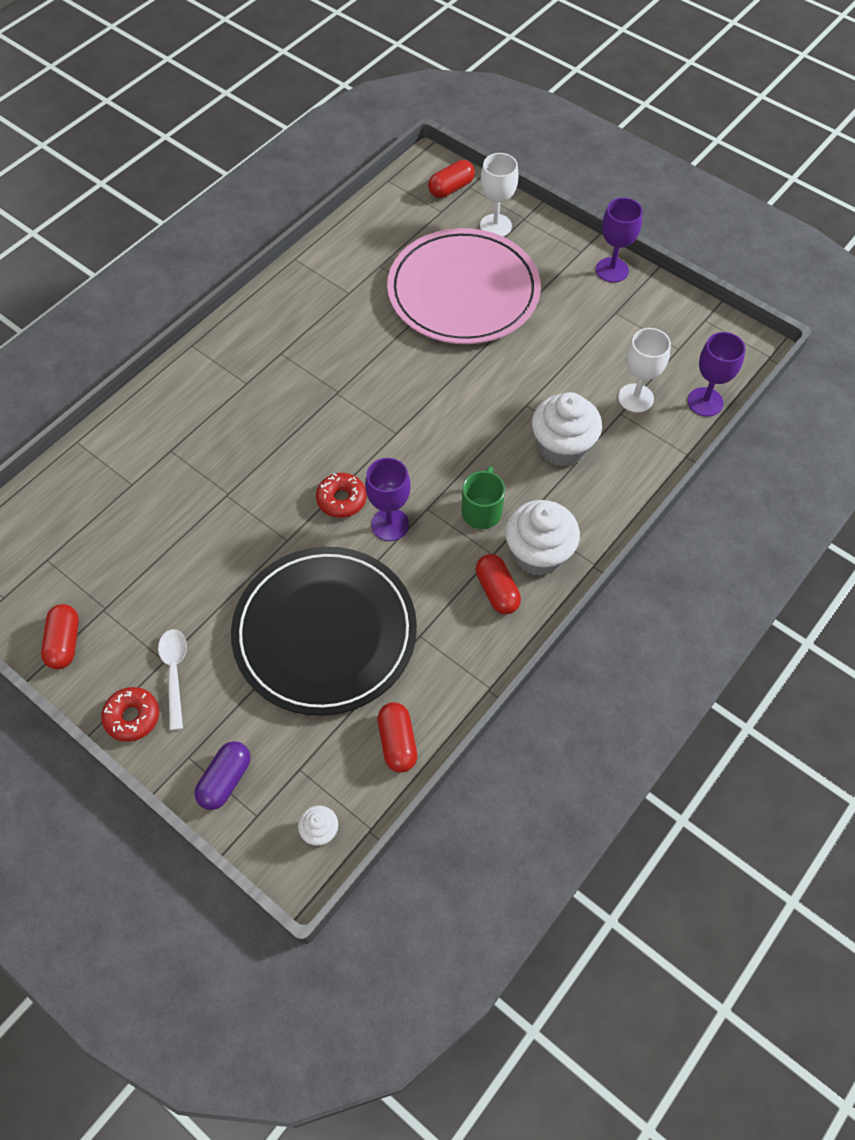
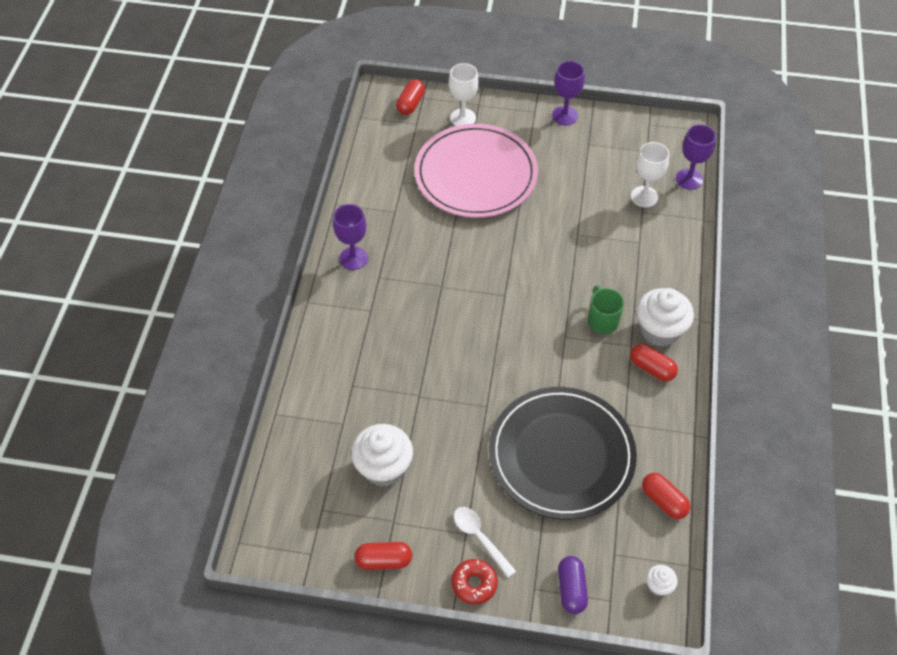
camera: 30 degrees left, 5 degrees down
red capsule [41,604,79,669] -> red capsule turned 60 degrees counterclockwise [355,542,412,570]
red donut [316,473,367,518] -> none
purple goblet [365,458,411,541] -> purple goblet moved to [333,204,368,270]
white cupcake [532,392,602,467] -> white cupcake moved to [351,424,413,487]

